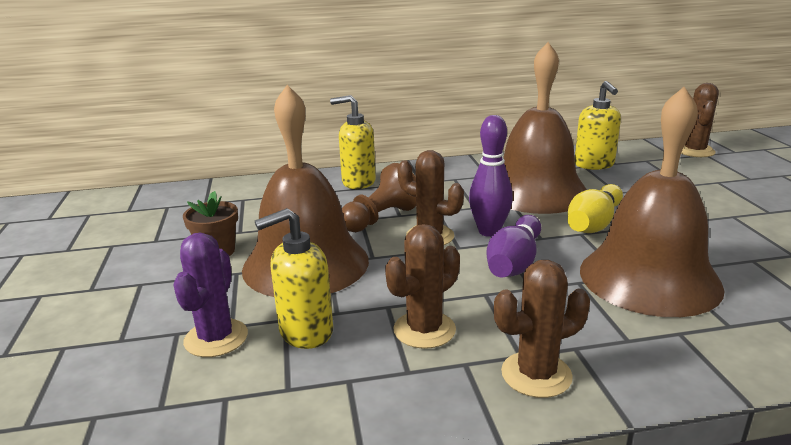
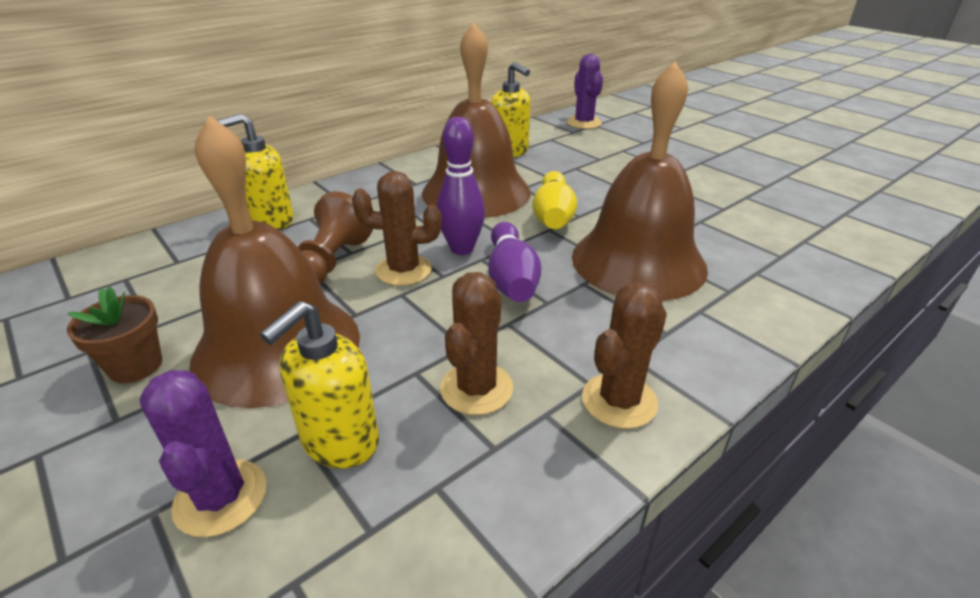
camera: 30 degrees left, 10 degrees up
brown cactus [681,83,719,157] -> purple cactus [567,54,603,129]

